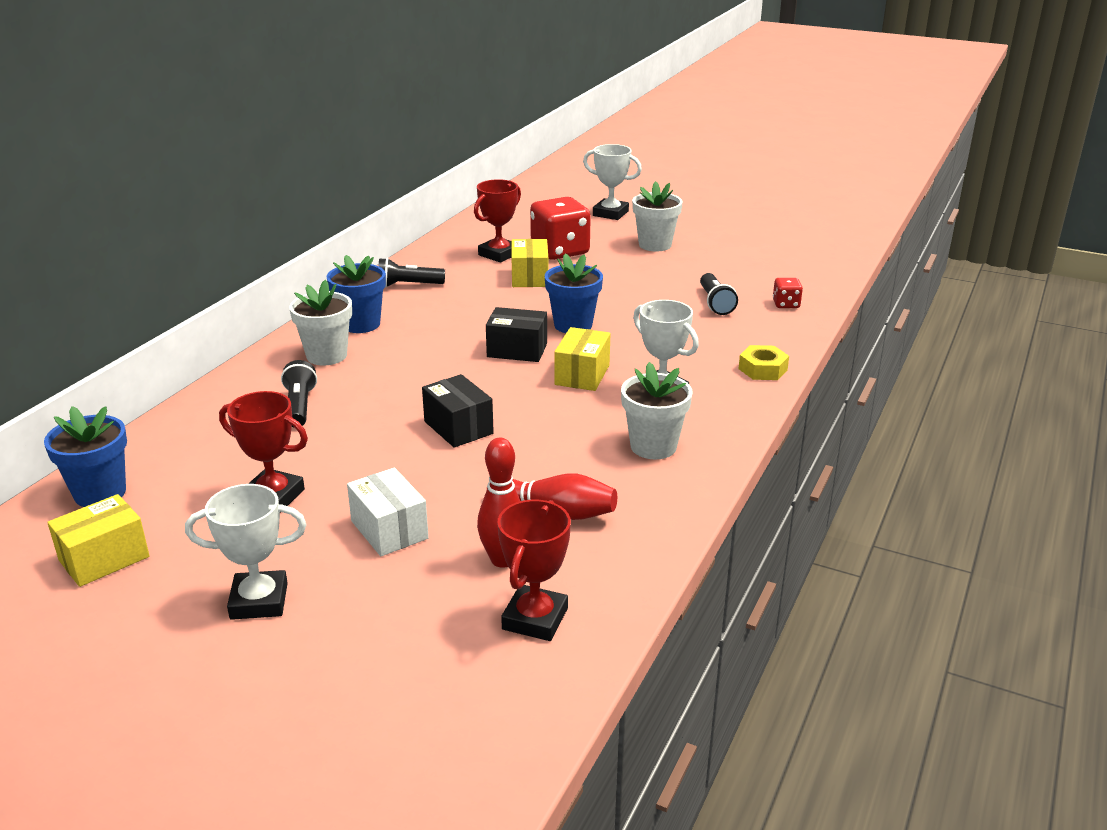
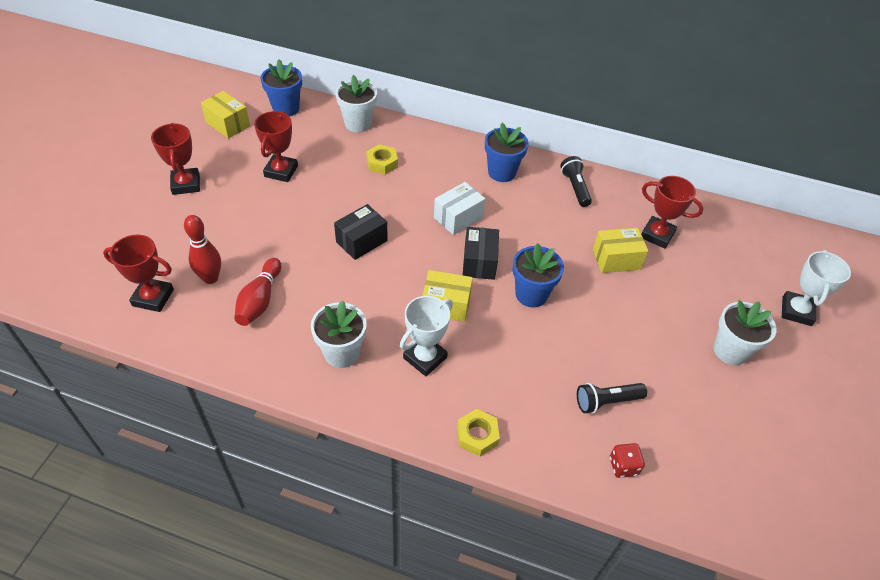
camera: 80 degrees right, 20 degrees up
white trophy [185,484,307,620] -> red trophy [151,123,200,195]
black flashlight [281,360,317,428] -> yellow nut [366,144,398,175]
white flower pot [289,280,352,365] -> white flower pot moved to [336,75,377,133]
white box [347,468,429,556] -> white box moved to [434,182,485,235]
red dice [530,197,591,260] -> none

